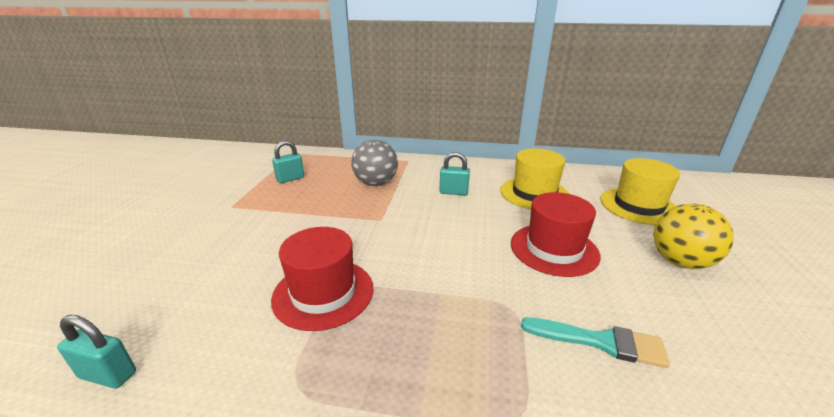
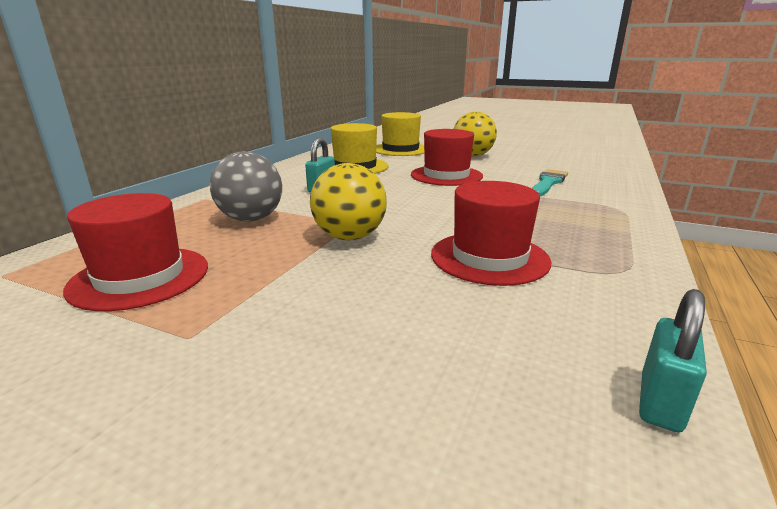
camera: 75 degrees left, 5 degrees down
turquoise padlock [272,141,304,183] -> red hat [63,193,208,311]
none -> yellow ball [310,163,387,240]

